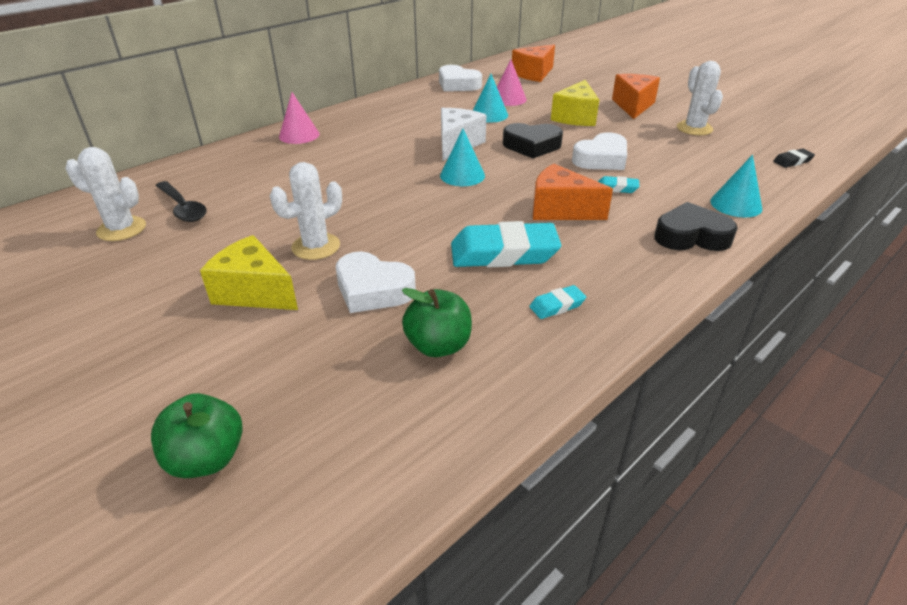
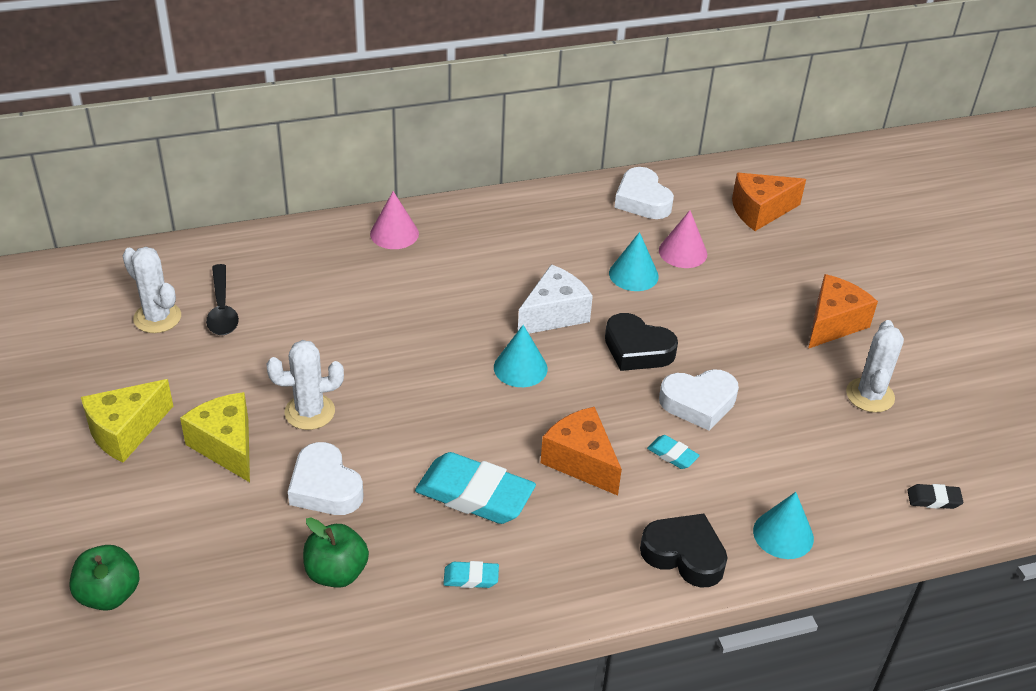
camera: 25 degrees right, 5 degrees up
yellow cheese [551,79,599,126] -> yellow cheese moved to [81,379,173,463]

